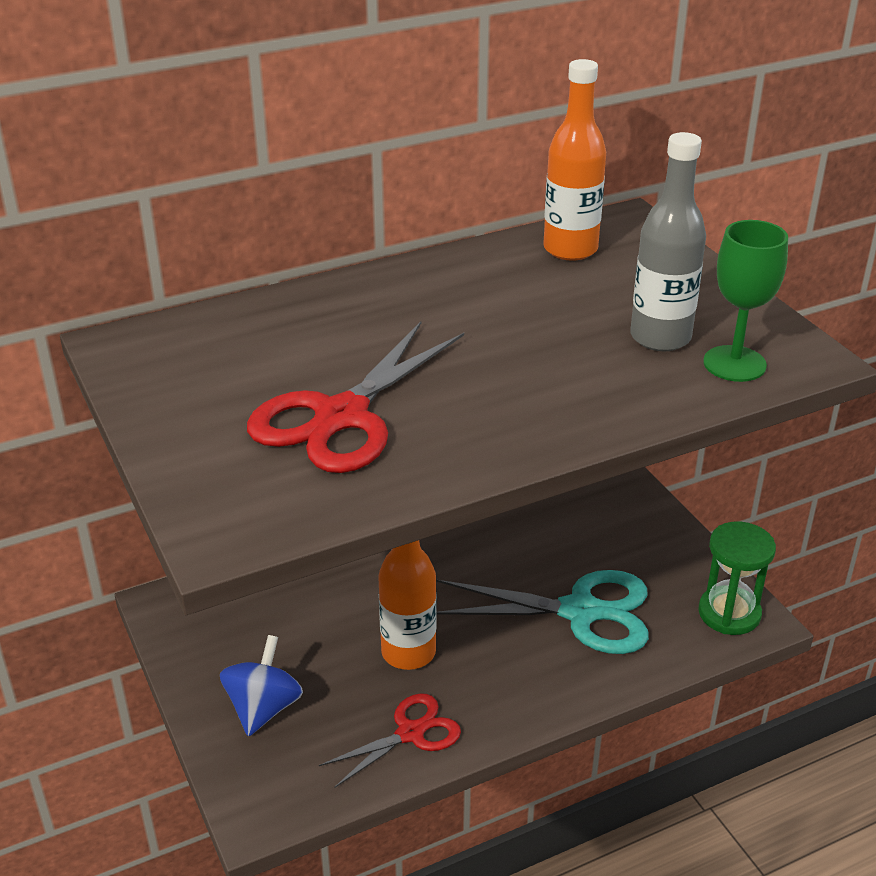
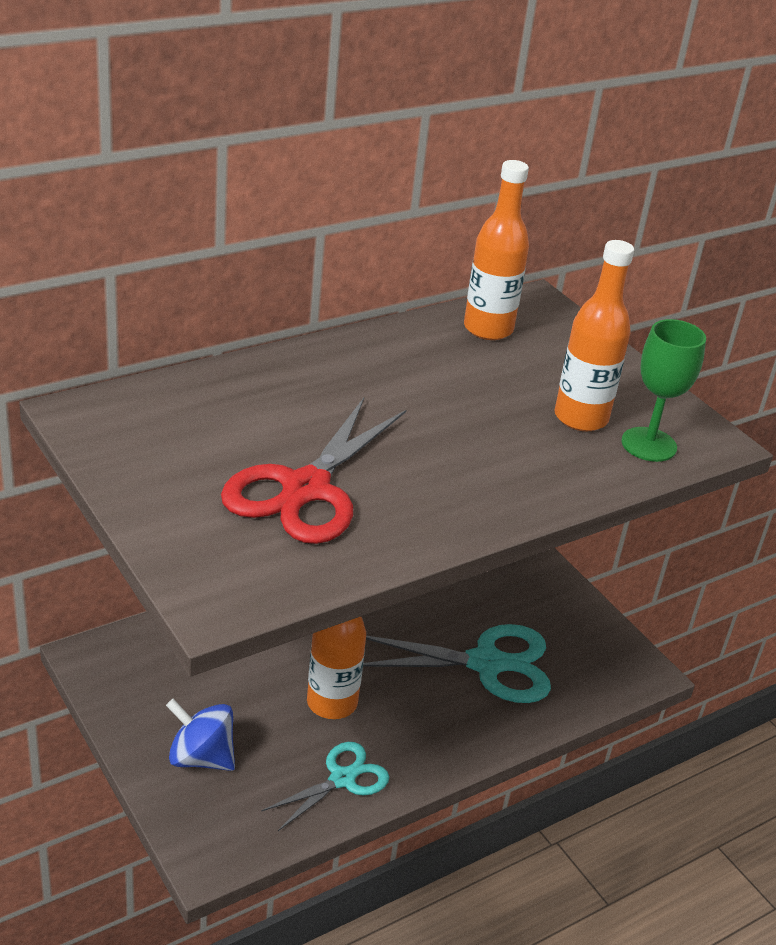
camera: 10 degrees left, 0 degrees up
blue spinning top [220,635,303,736] -> blue spinning top turned 75 degrees counterclockwise [166,699,235,771]
red scissors [319,693,461,787] -> turquoise scissors [261,742,389,831]
grey bottle [630,132,706,351] -> orange bottle [555,240,634,431]
green hourglass [698,522,776,635] -> none

